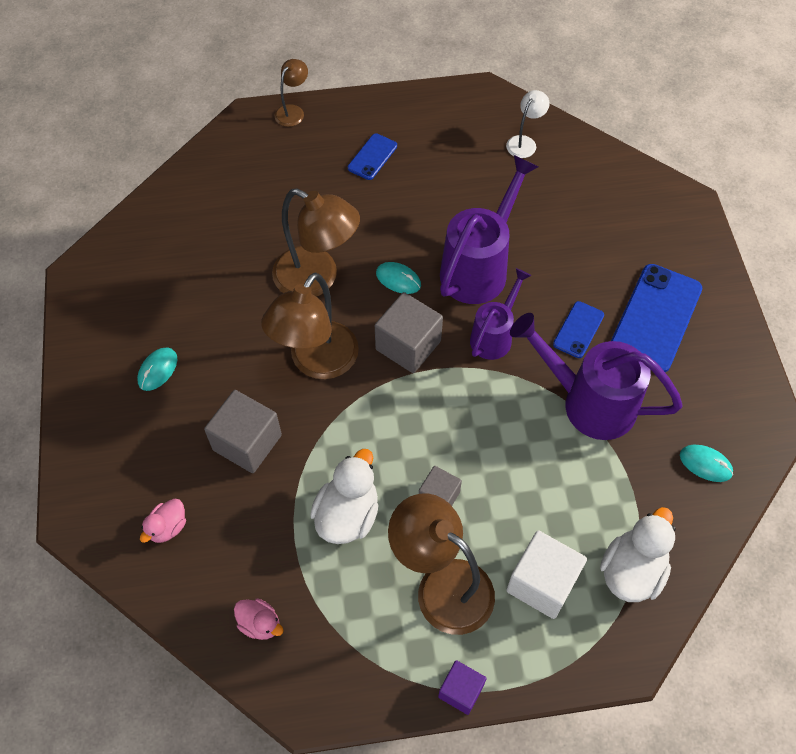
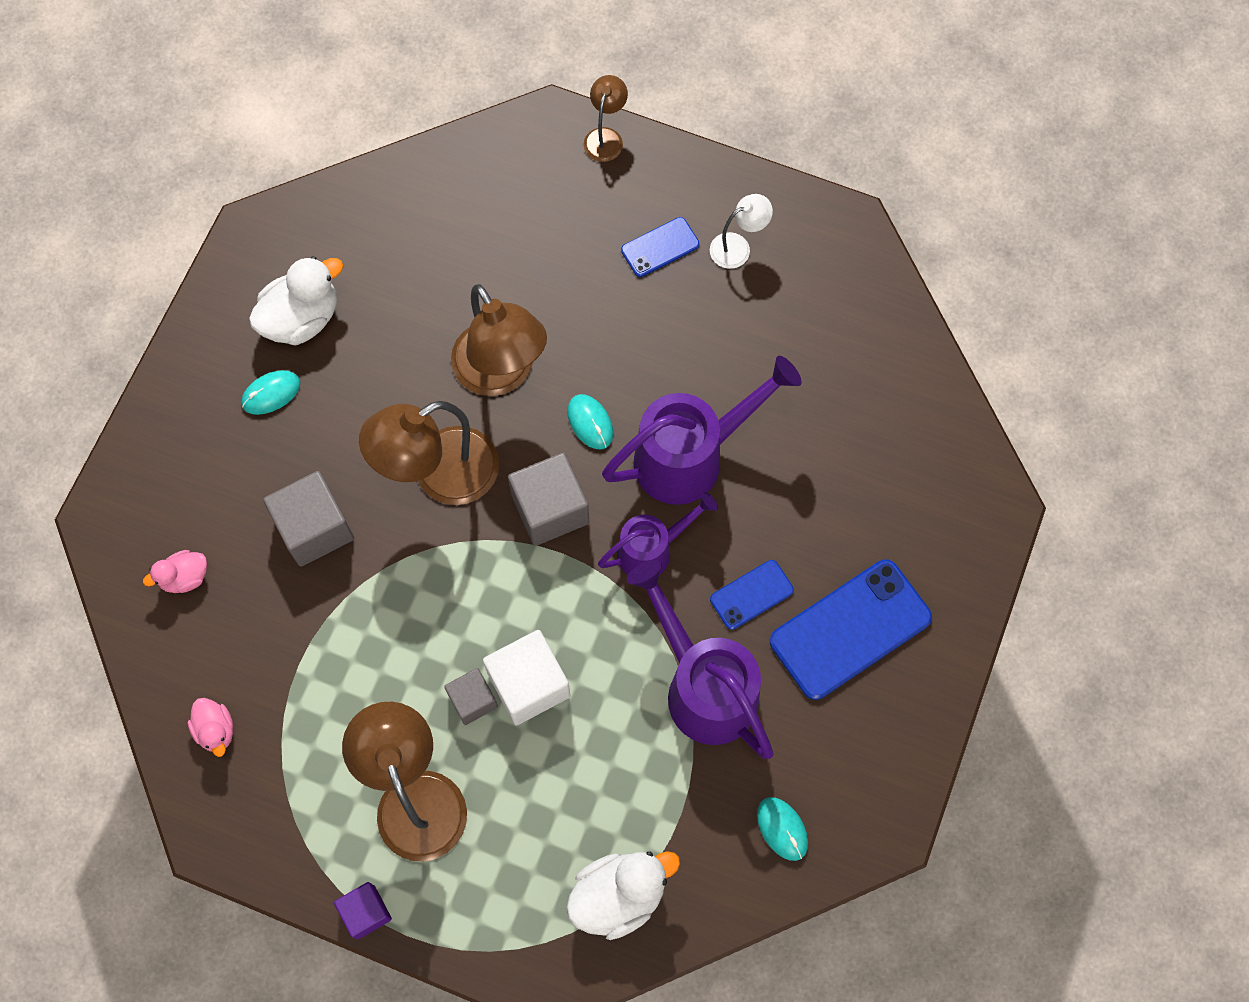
camera: 30 degrees right, 10 degrees up
brown lamp [275,59,308,127] -> brown lamp turned 45 degrees counterclockwise [583,75,628,162]
white duck [310,449,379,544] -> white duck moved to [249,256,343,345]
white lamp [506,90,550,158] -> white lamp moved to [710,194,773,269]
white cube [506,530,587,619] -> white cube moved to [483,630,571,726]

